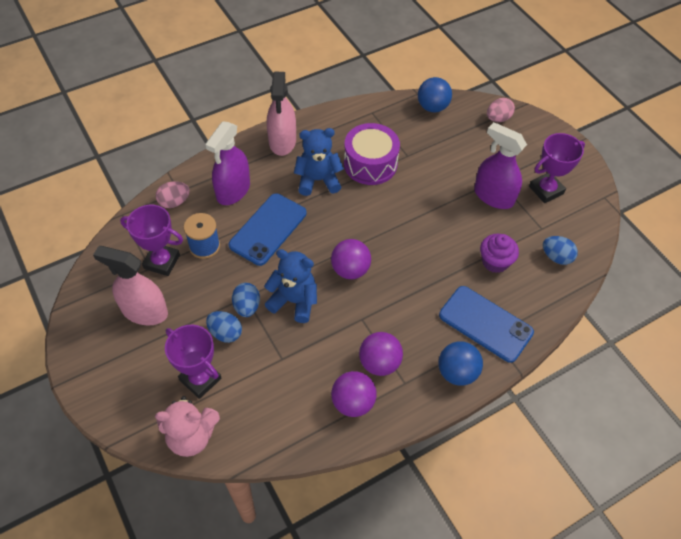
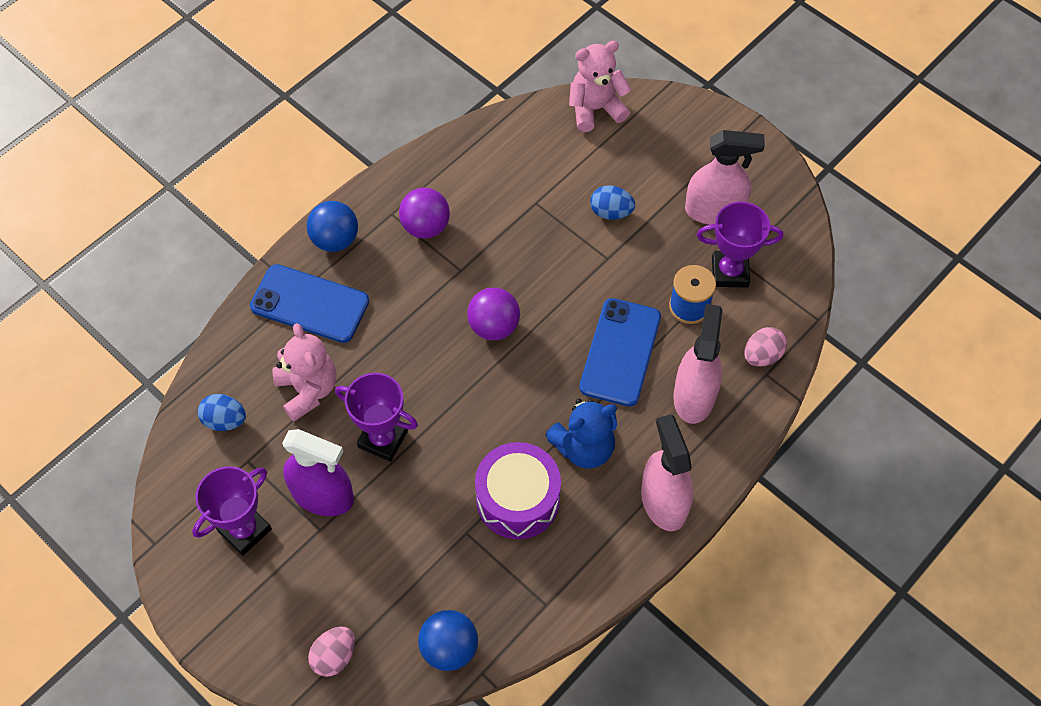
camera: 165 degrees right, 5 degrees up
purple trophy [165,325,221,399] -> purple trophy moved to [335,373,418,462]
purple spray bottle [205,122,250,205] -> pink spray bottle [673,304,722,424]
blue egg [232,283,260,317] -> none
blue teddy bear [264,249,317,323] -> none
purple ball [331,371,377,417] -> none
purple cupcake [480,234,519,273] -> pink teddy bear [272,323,336,422]

